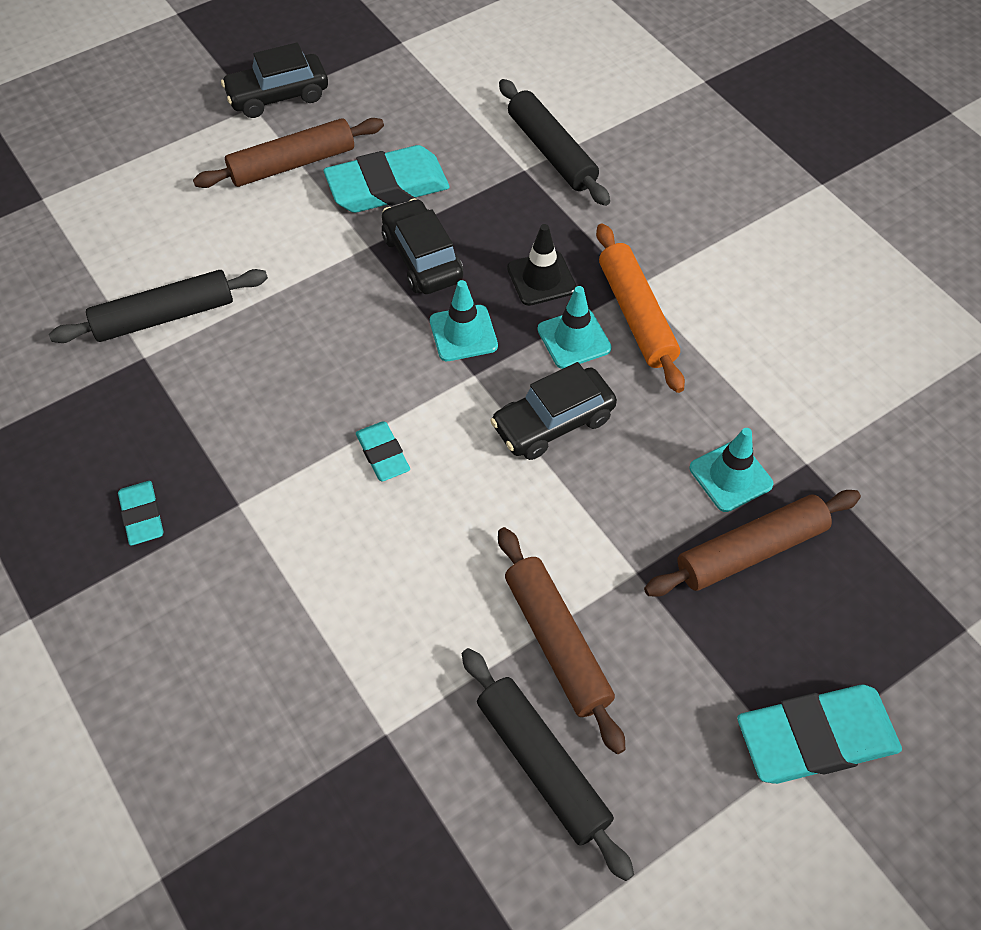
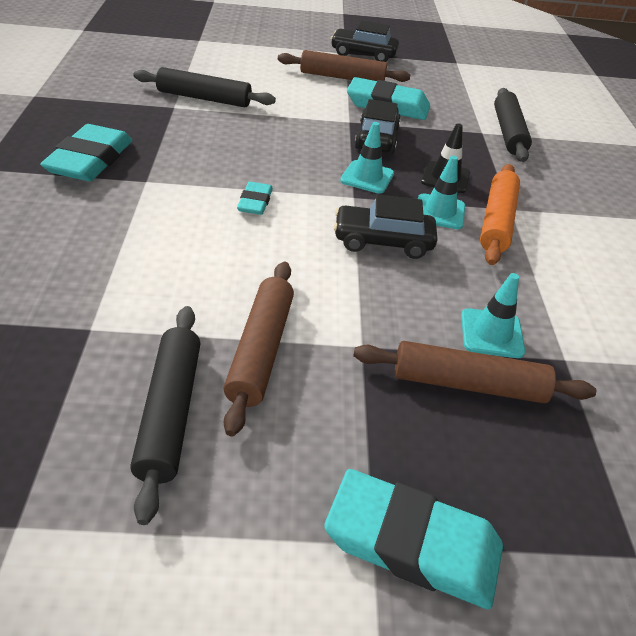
camera: 30 degrees right, 15 degrees down
turquoise eraser [118,481,163,545] -> turquoise eraser [40,124,132,181], size x1.88

